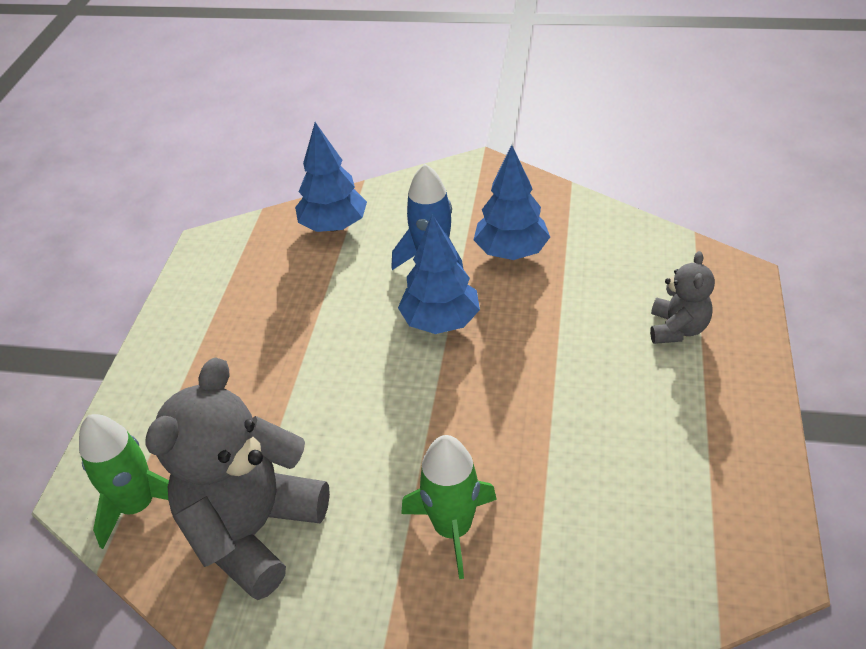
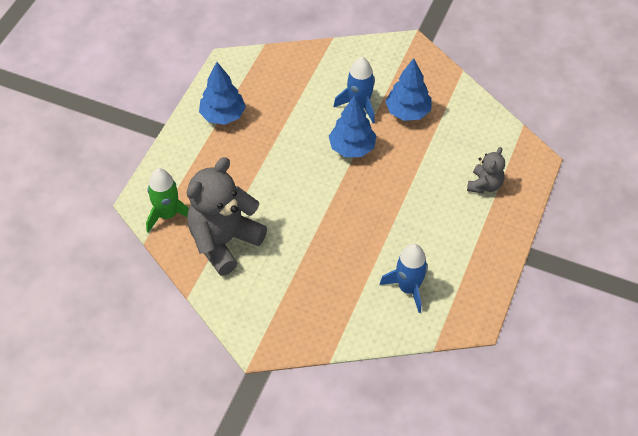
camera: 10 degrees right, 10 degrees up
blue tree [295,122,367,232] -> blue tree moved to [199,62,246,125]
green rocket [401,435,497,579] -> none
none -> blue rocket [380,244,428,313]

